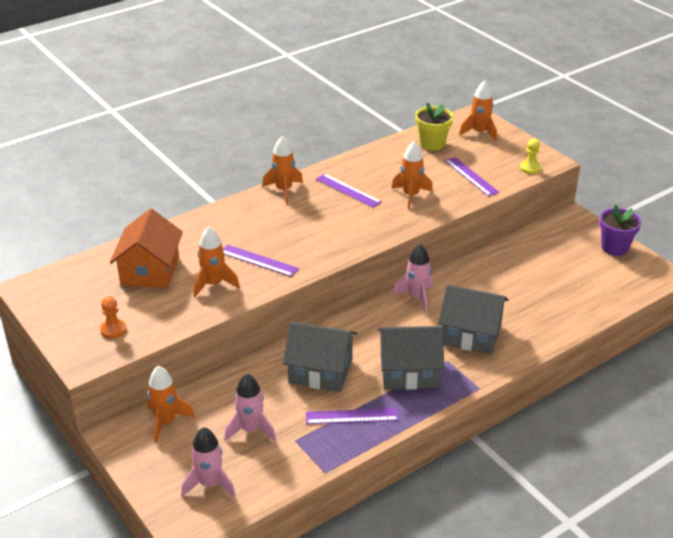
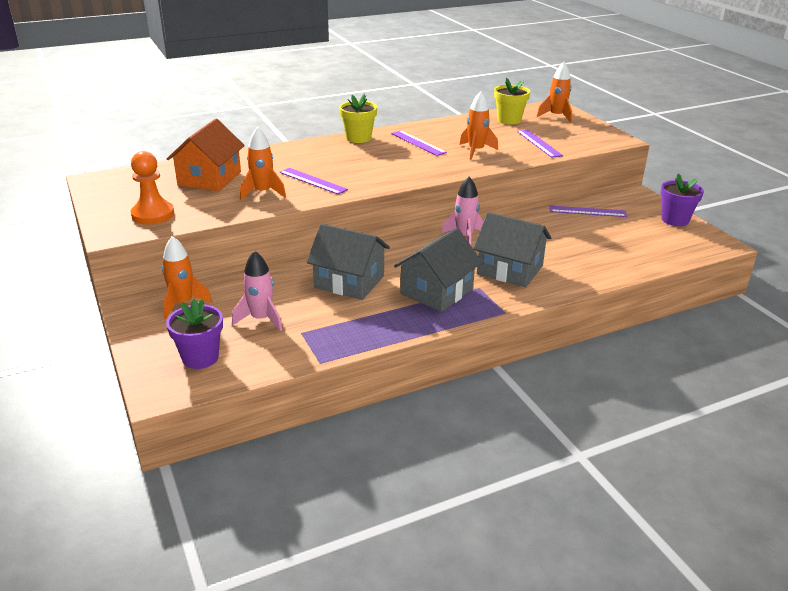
camera: 10 degrees right, 5 degrees down
orange pawn [100,296,127,339] -> orange pawn [131,151,174,224], size x1.66
pink rocket [181,427,236,497] -> purple flower pot [166,299,223,369]
orange rocket [262,136,303,204] -> yellow flower pot [339,93,377,143]
purple ruler [306,408,399,424] -> purple ruler moved to [550,206,627,217]
grey house [378,326,444,390] -> grey house turned 60 degrees counterclockwise [394,228,482,312]
yellow pawn [520,138,542,174] -> none

